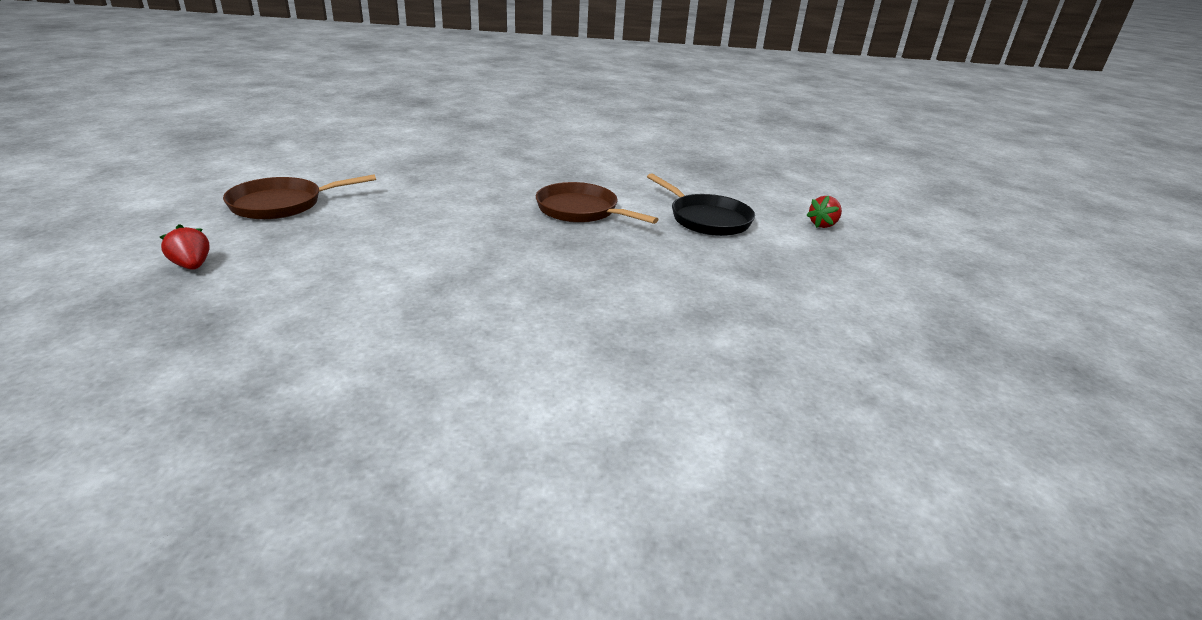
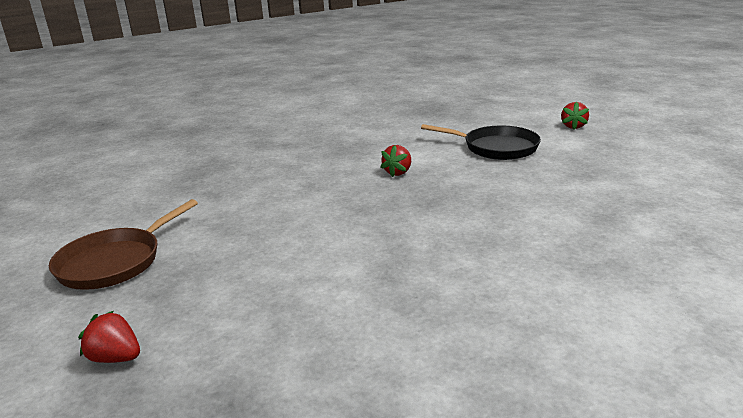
camera: 25 degrees left, 5 degrees down
brown pan [536,182,659,224] -> red strawberry [381,145,411,177]

